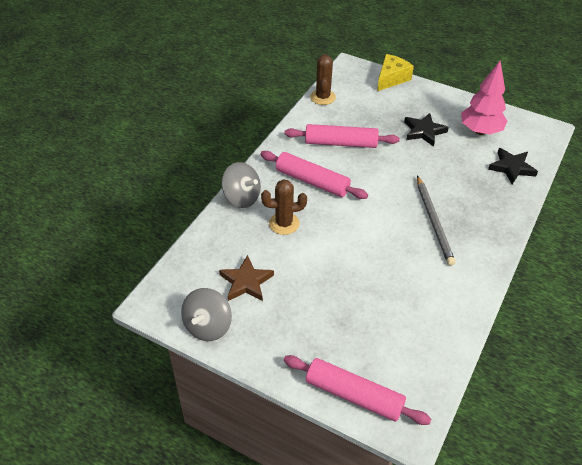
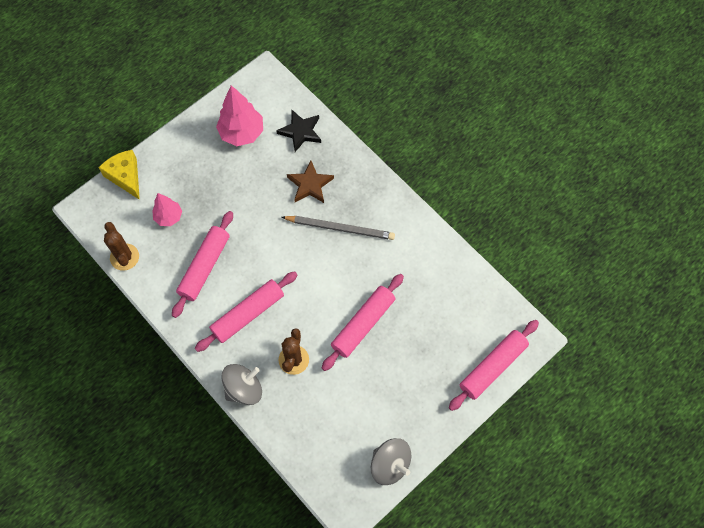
camera: 70 degrees left, 20 degrees up
brown star [219,255,274,301] -> brown star moved to [287,161,334,203]
brown cactus [310,54,336,105] -> brown cactus turned 45 degrees clockwise [104,222,139,271]
black star [404,113,449,147] -> none
none -> pink tree [152,193,182,226]
none -> pink rolling pin [322,274,404,371]

